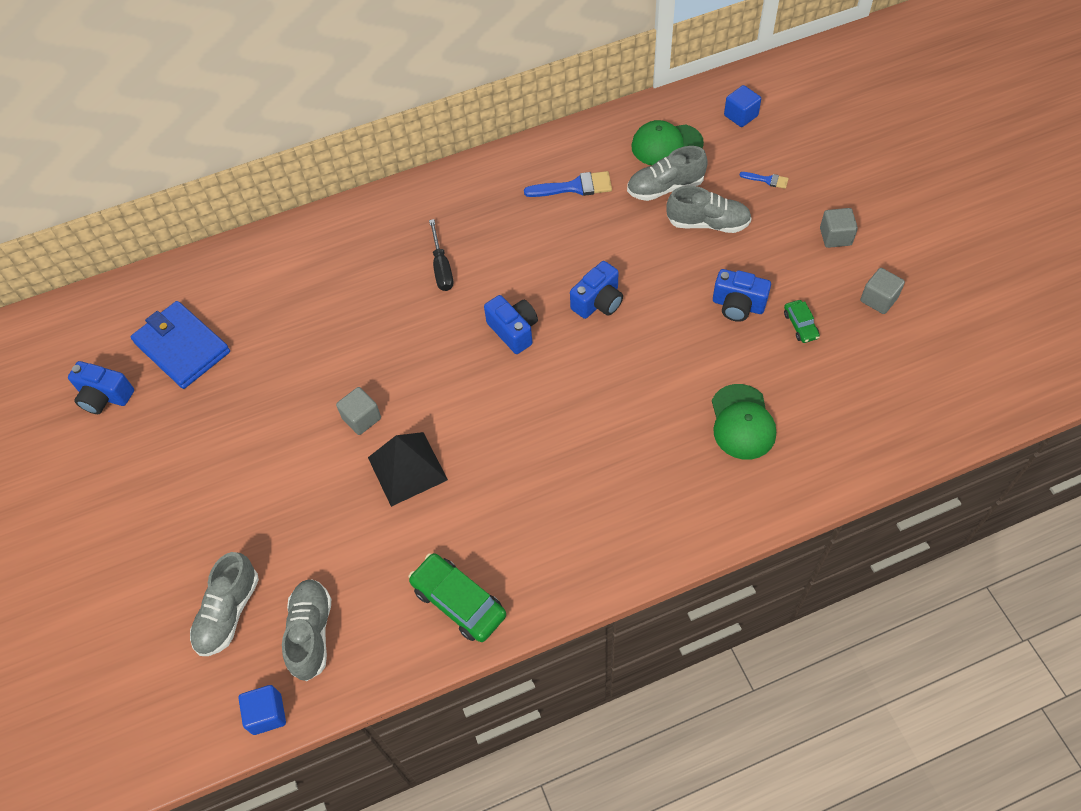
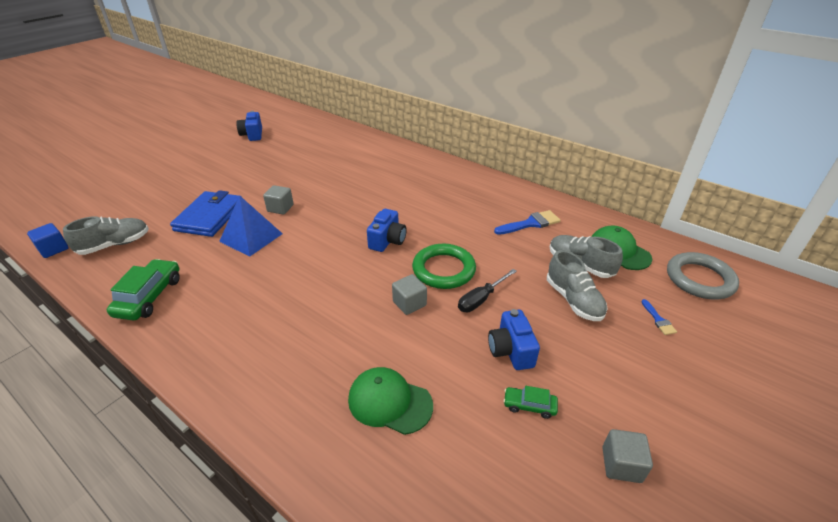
camera: 55 degrees right, 20 degrees down
blue wallet [131,301,230,389] -> blue wallet moved to [170,190,242,237]
grey shoe [190,552,259,656] -> none
black pyramid [368,432,448,507] -> blue pyramid [219,195,283,257]
black screwdriver [429,219,453,291] -> black screwdriver moved to [458,269,517,312]
blue brush [524,171,612,197] -> blue brush turned 75 degrees counterclockwise [494,210,561,235]
blue camera [570,261,623,319] -> green ring [412,244,476,289]
green cap [712,384,776,460] -> green cap turned 60 degrees clockwise [348,367,433,435]
blue cube [724,85,761,127] -> grey ring [667,252,739,299]
green car [784,300,820,343] -> green car turned 60 degrees clockwise [503,386,558,419]
grey cube [820,208,858,248] -> grey cube moved to [392,274,427,315]

